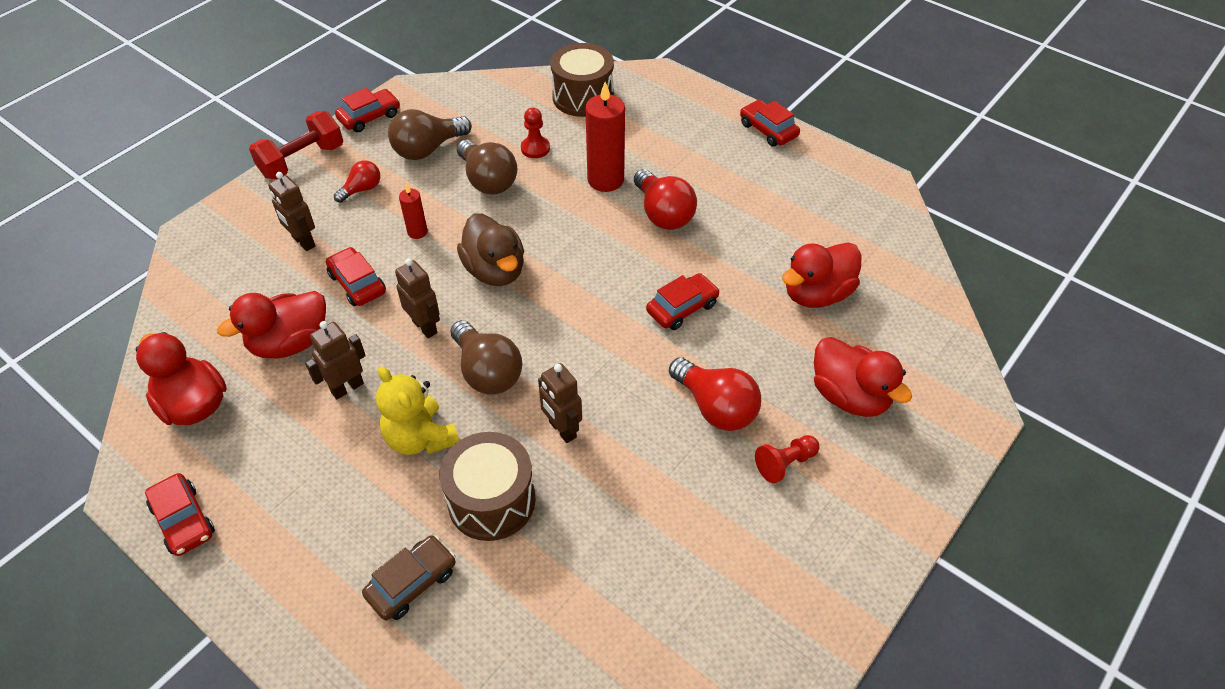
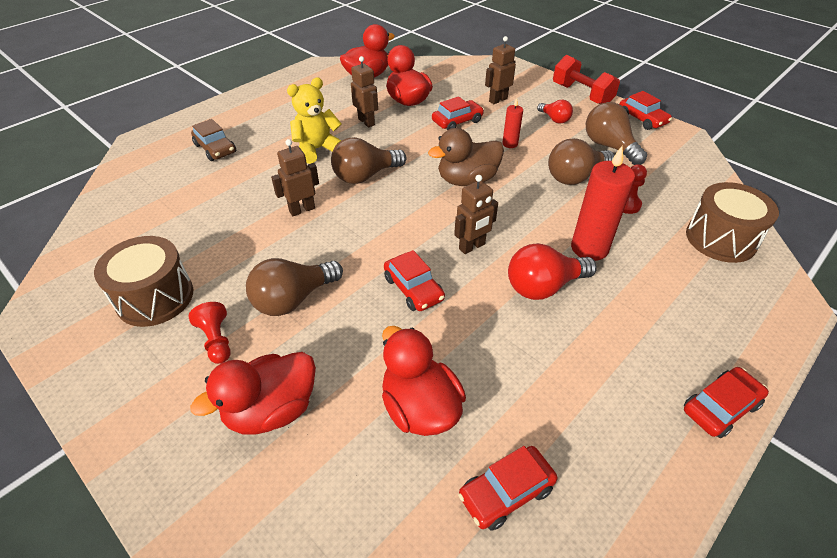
camera: 95 degrees right, 5 degrees down
red car [145,473,215,556] -> red car moved to [458,446,558,531]
brown robot [395,258,440,338] -> brown robot moved to [454,175,498,254]
brown drum [440,432,536,541] -> brown drum moved to [94,236,193,327]
red light bulb [669,357,761,431] -> brown light bulb [246,258,343,316]

